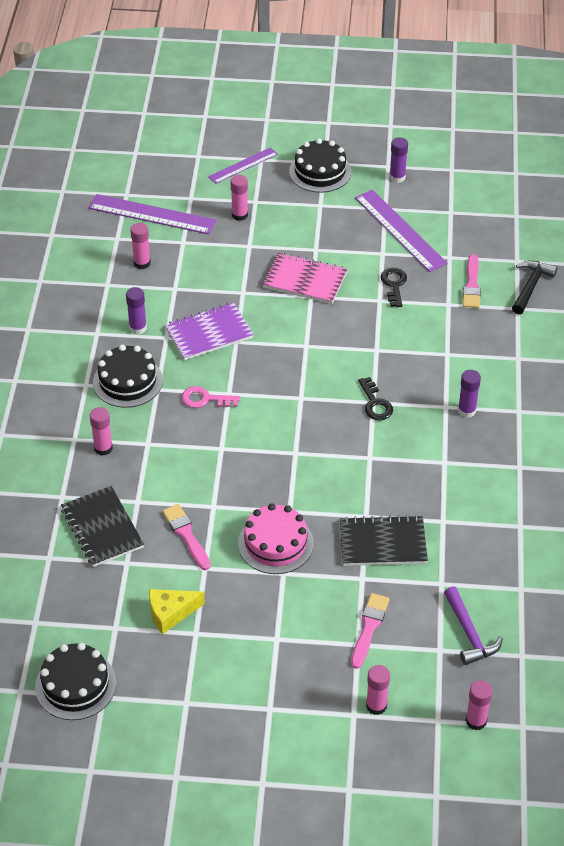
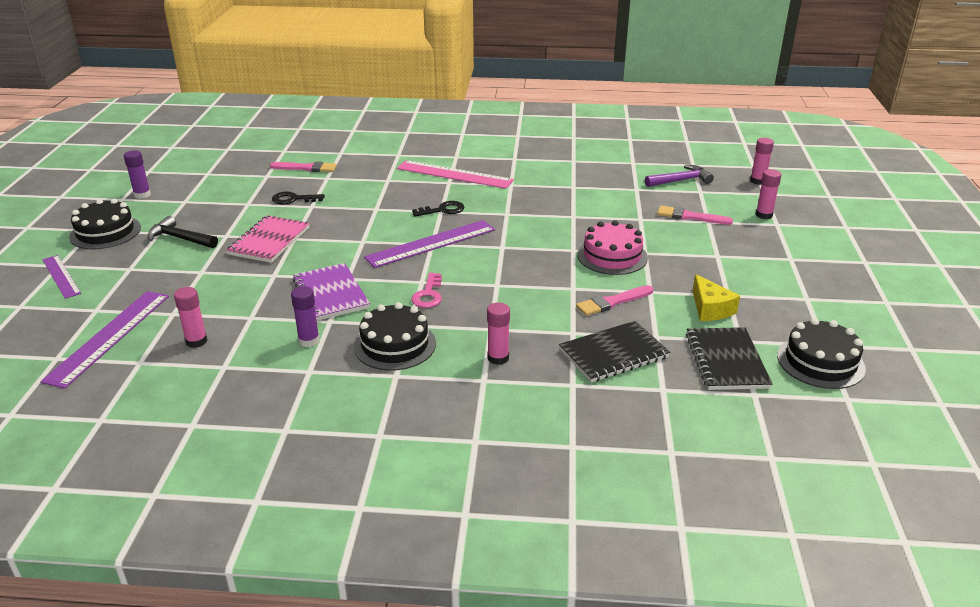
camera: 90 degrees left, 15 degrees down
pink glue stick [231,175,248,221] -> none
black notebook [340,515,428,566] -> black notebook moved to [686,327,773,390]
purple ruler [355,190,447,272] -> purple ruler moved to [364,220,495,268]
purple glue stick [458,370,481,418] -> pink ruler [397,160,514,189]
black hammer [512,260,557,314] -> black hammer moved to [147,216,218,248]

